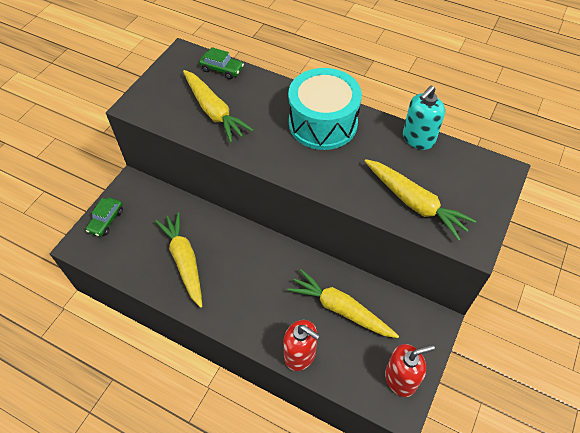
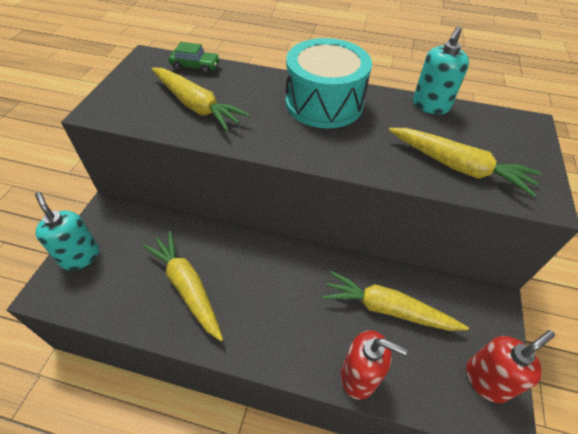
camera: 15 degrees left, 5 degrees down
green car [86,197,123,237] -> turquoise soap dispenser [35,192,99,270]

